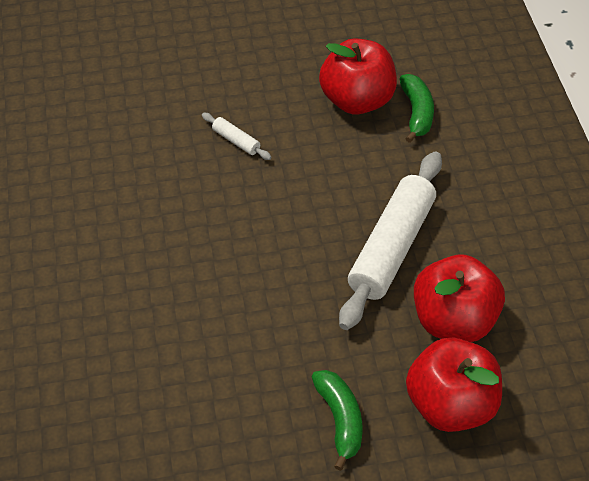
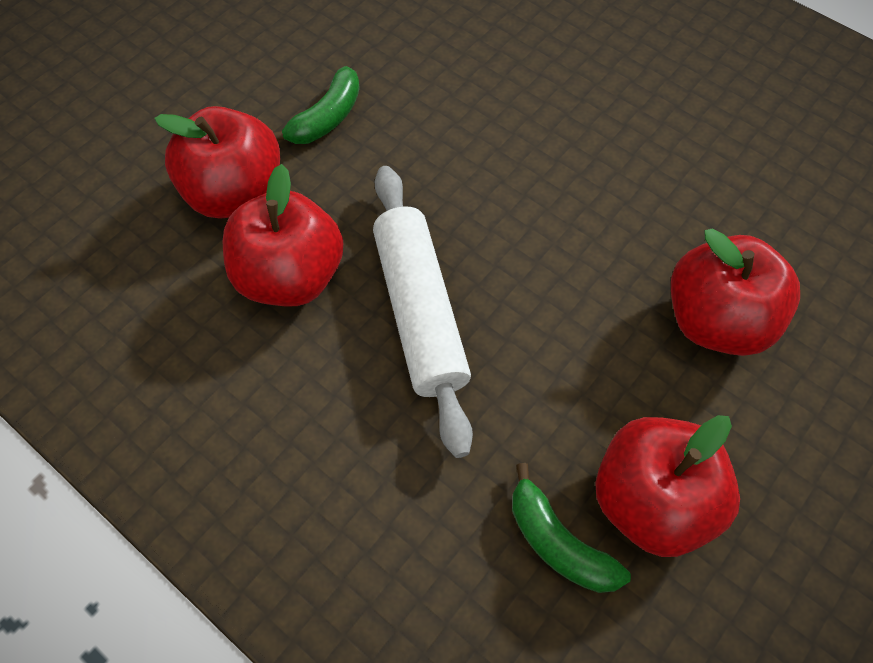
camera: 140 degrees right, 10 degrees up
white rolling pin [202,113,271,160] -> red apple [671,228,800,356]
green banana [312,370,362,471] -> green banana turned 90 degrees counterclockwise [273,66,360,144]

